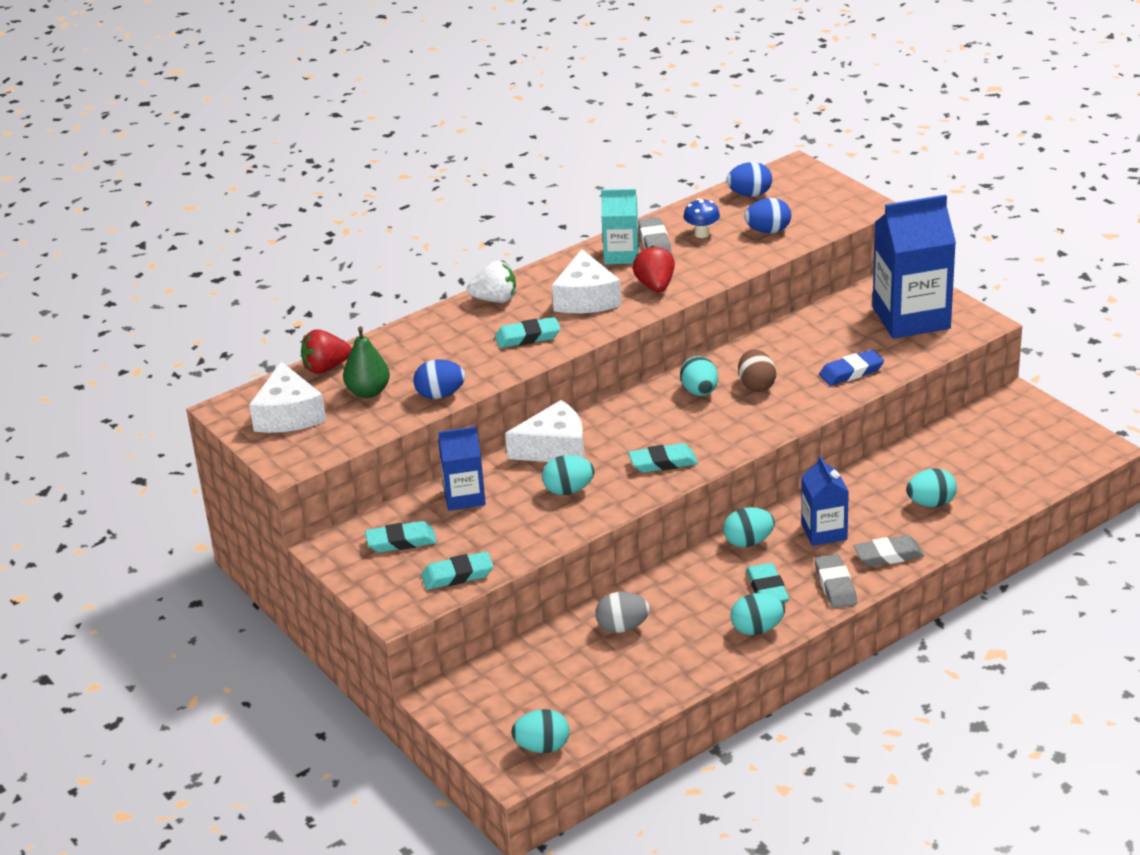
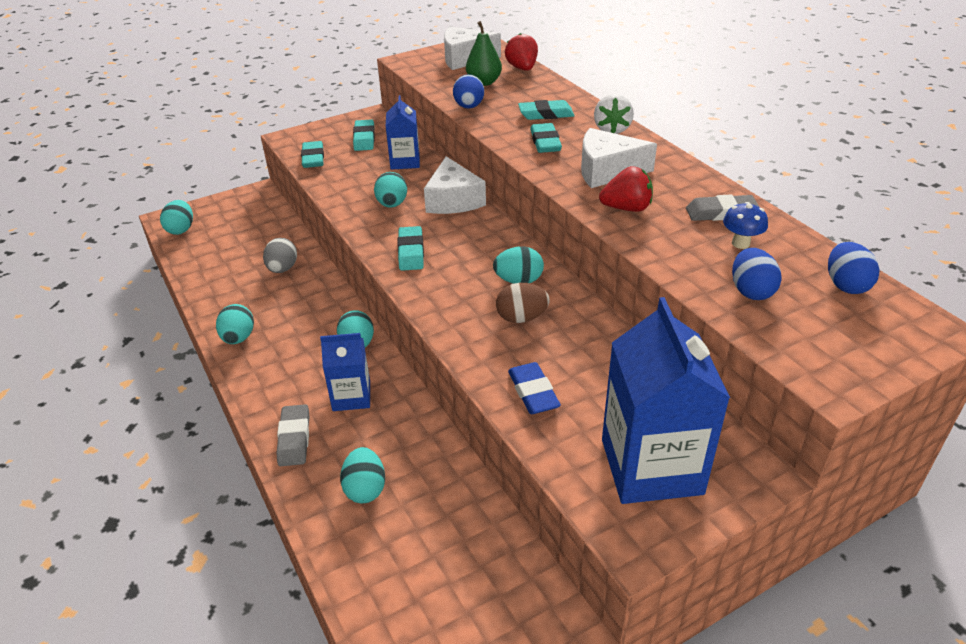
camera: 95 degrees right, 5 degrees up
turquoise carton [601,189,639,264] -> none
turquoise eraser [746,563,789,603] -> turquoise eraser moved to [518,100,575,120]
grey eraser [815,554,857,608] -> none

